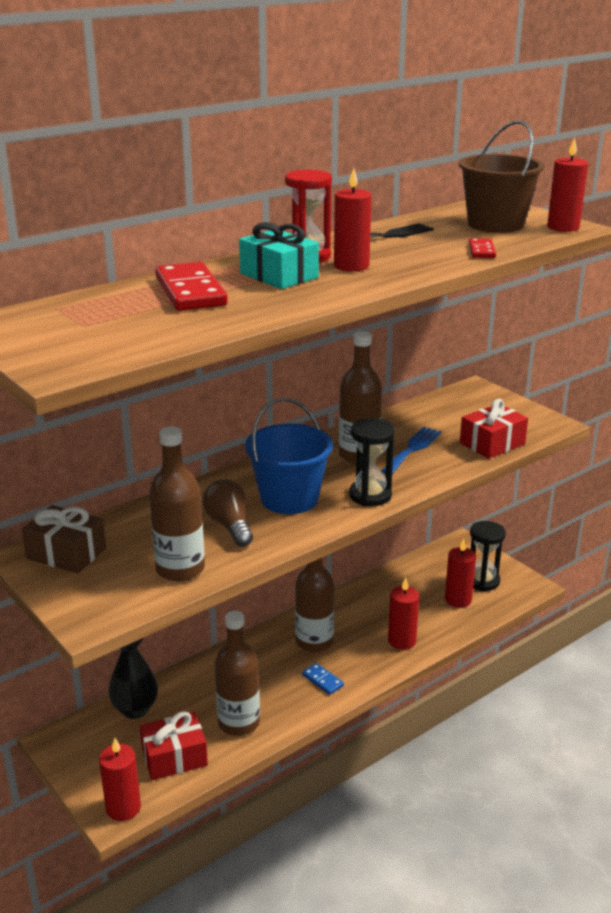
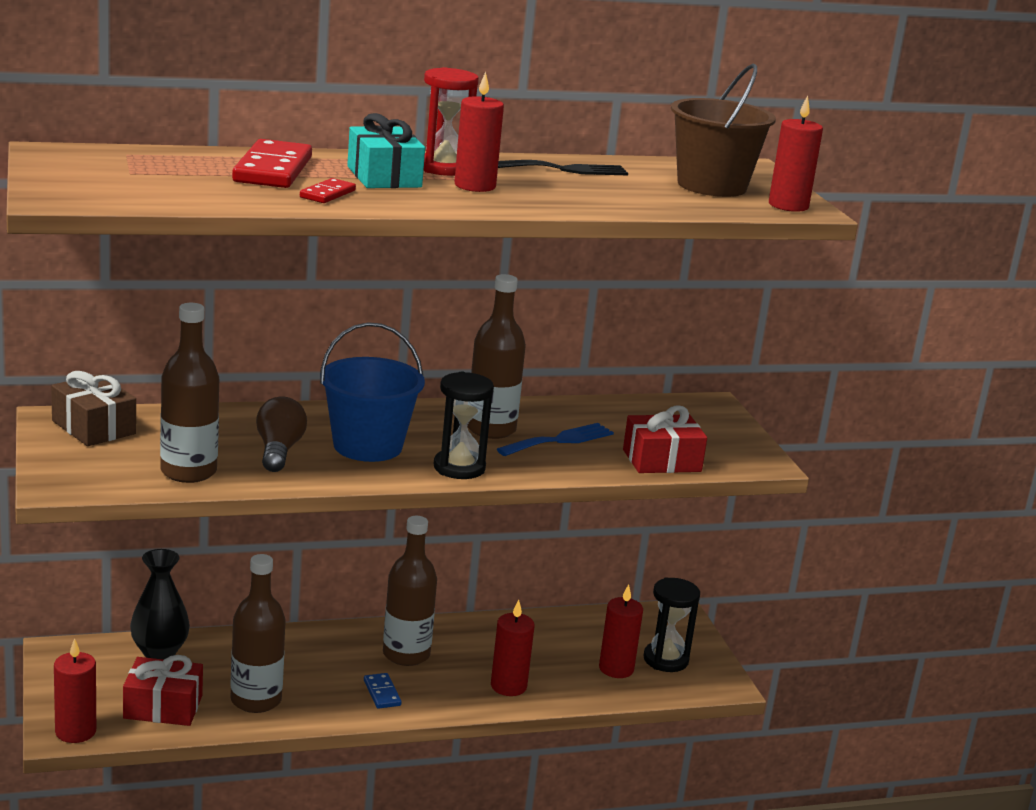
camera: 20 degrees right, 5 degrees down
red domino [469,238,496,258] -> red domino moved to [300,178,356,203]

